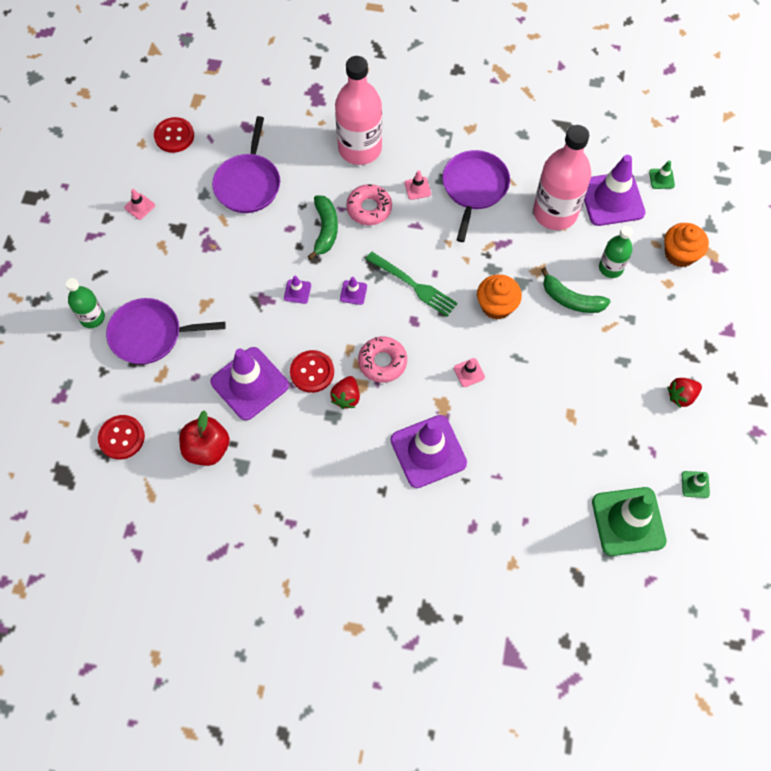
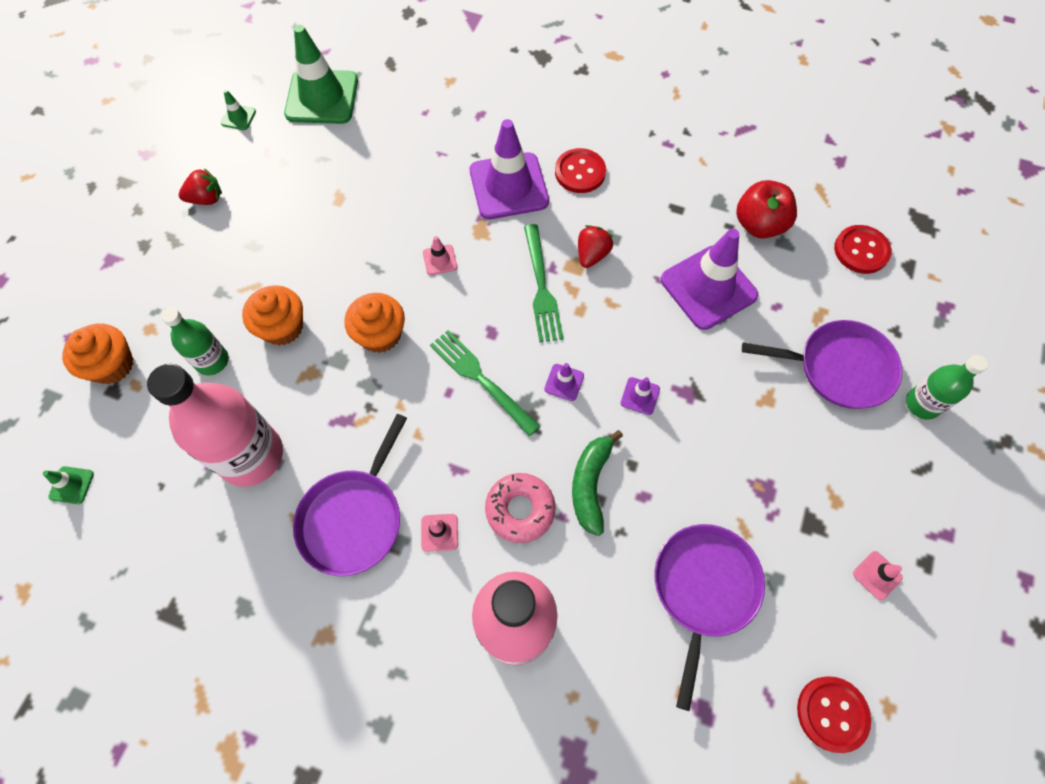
camera: 170 degrees left, 0 degrees up
red button [290,350,334,393] -> red button moved to [555,148,606,193]
pink donut [358,337,407,383] -> green fork [524,224,563,342]
green banana [541,267,610,313] -> orange cupcake [242,285,303,346]
purple traffic cone [584,155,645,226] -> none

